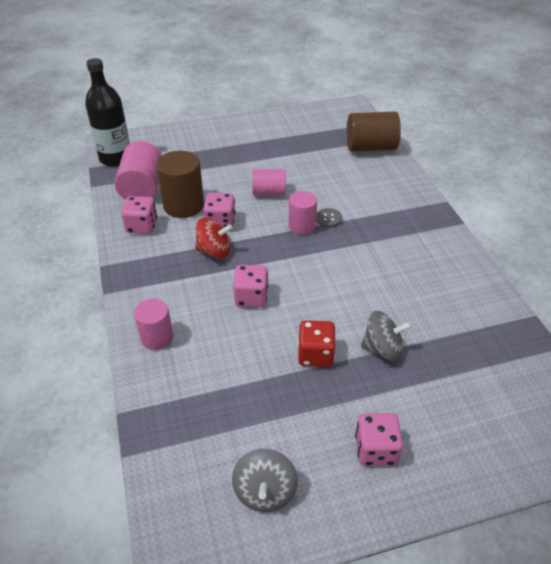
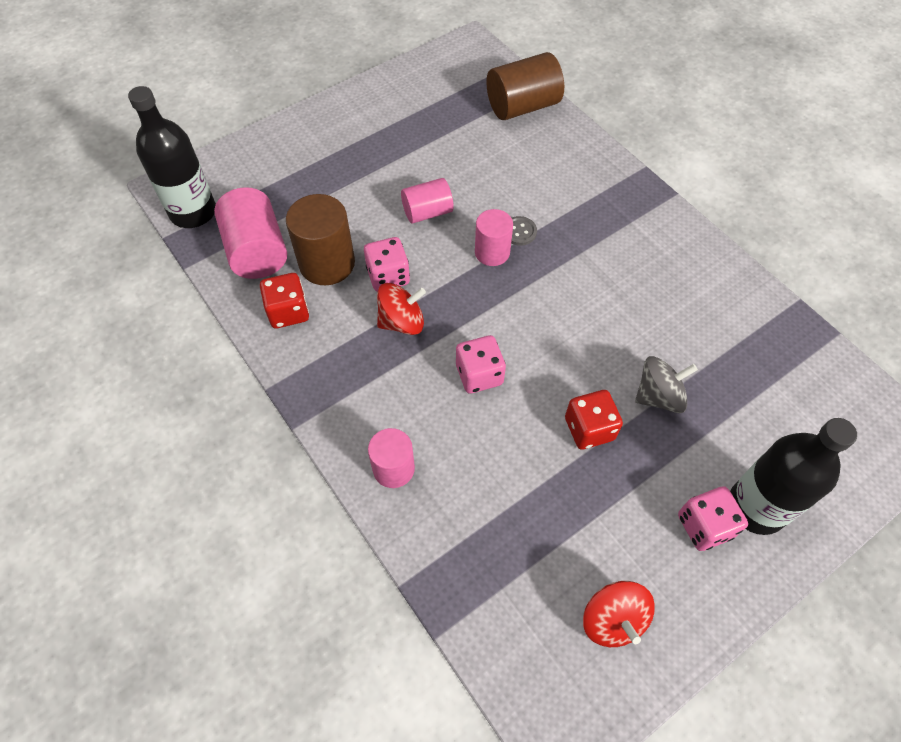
camera: 20 degrees left, 15 degrees up
pink dice [121,196,157,234] -> red dice [260,273,309,328]
grey spinning top [232,449,298,512] -> red spinning top [583,581,655,647]
none -> black bottle [730,418,857,535]

